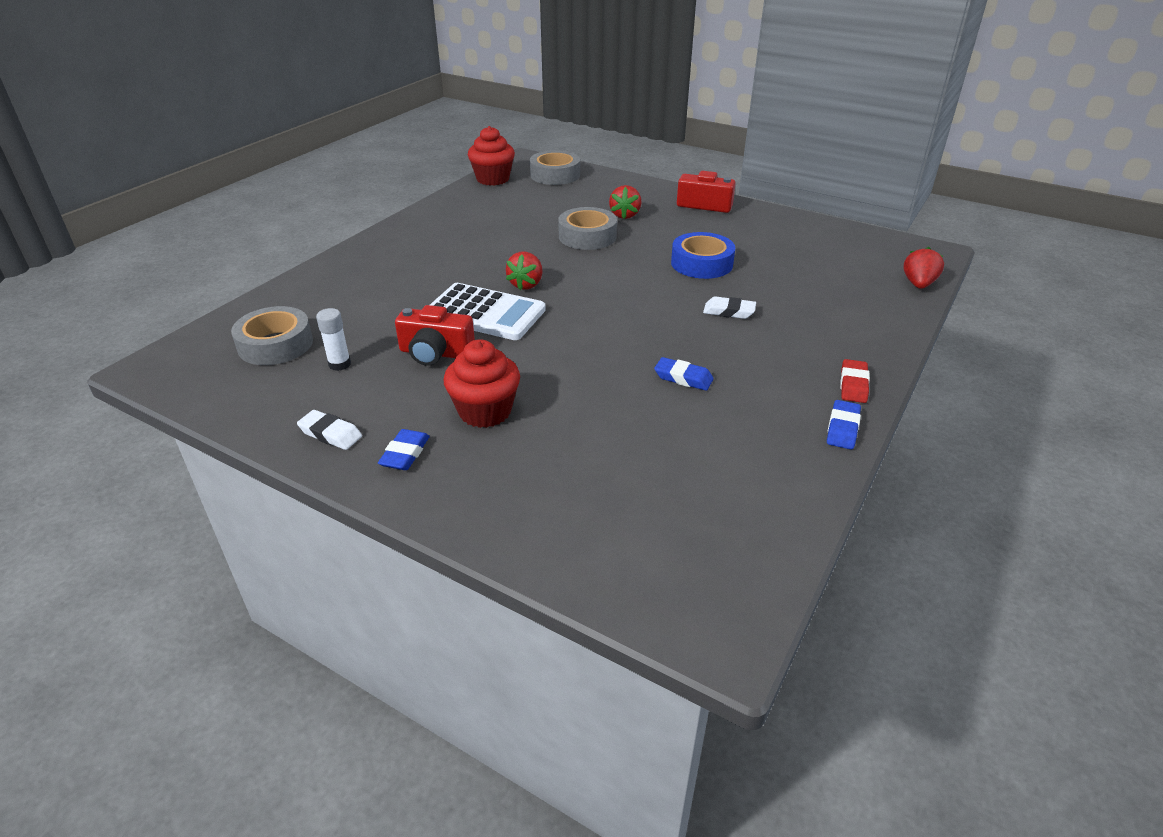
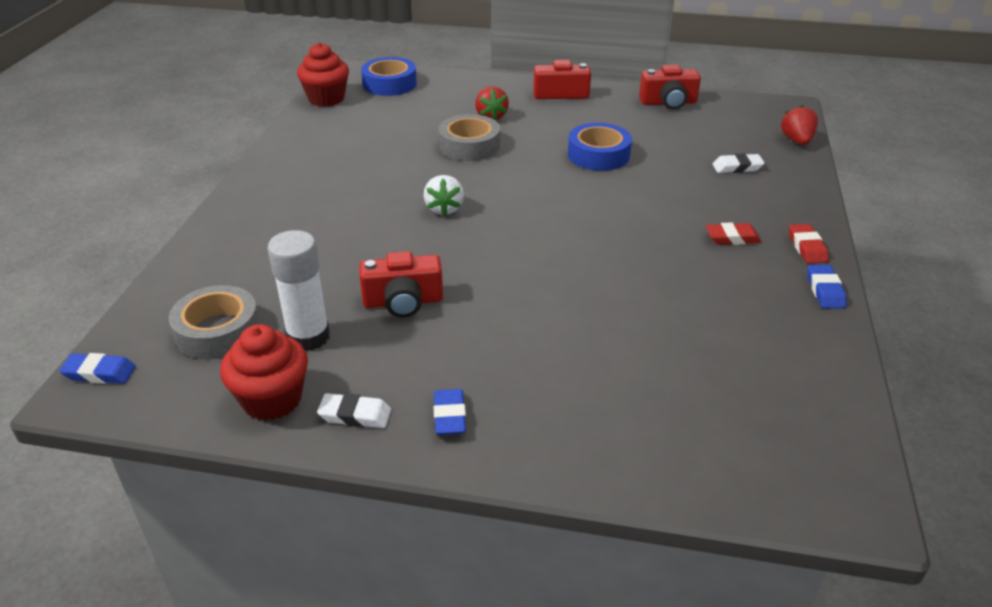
camera: 20 degrees left, 0 degrees up
white glue stick [316,308,351,371] -> white glue stick [267,230,330,351], size x1.74
white calculator [430,283,546,340] -> none
red cupcake [444,339,520,428] -> red cupcake moved to [220,324,308,421]
red strawberry [506,252,543,290] -> white strawberry [424,175,464,216]
grey tape [530,150,580,185] -> blue tape [361,57,417,96]
blue eraser [654,357,714,391] -> blue eraser moved to [59,353,136,384]
white eraser [703,296,756,319] -> white eraser moved to [712,153,765,173]
none -> red camera [639,64,701,110]
none -> red eraser [706,222,761,245]

